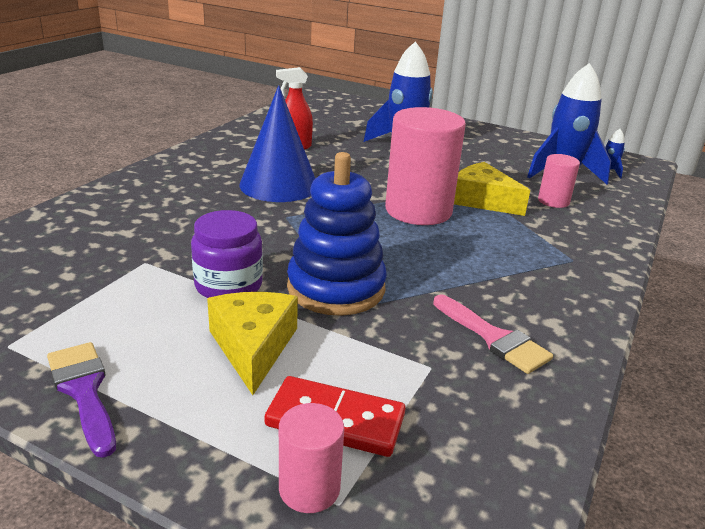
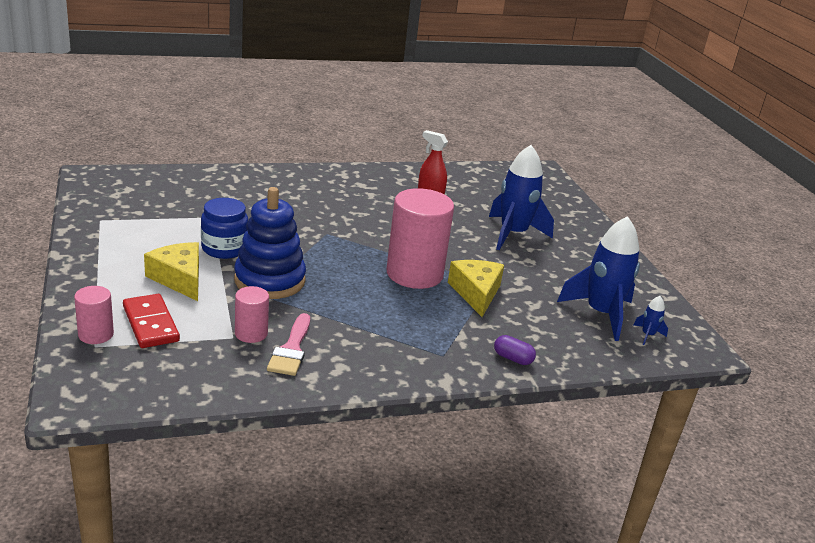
camera: 45 degrees right, 0 degrees up
purple brush [47,342,116,458] -> none
purple jar [191,210,263,298] -> blue jar [201,198,248,259]
yellow cheese [207,292,298,395] -> yellow cheese turned 75 degrees counterclockwise [144,242,199,301]
blue cone [239,85,316,202] -> none
pink cylinder [538,154,580,208] -> pink cylinder moved to [235,286,269,343]
none -> purple capsule [494,335,536,365]

